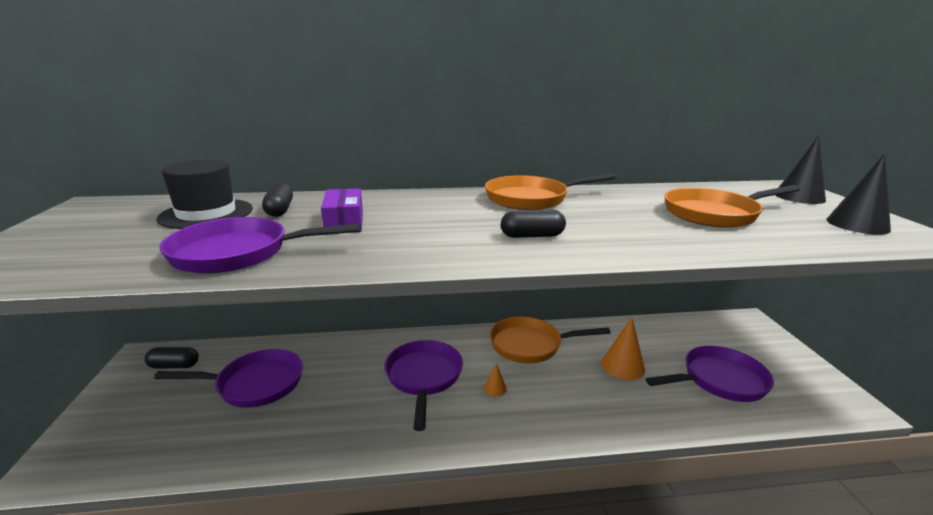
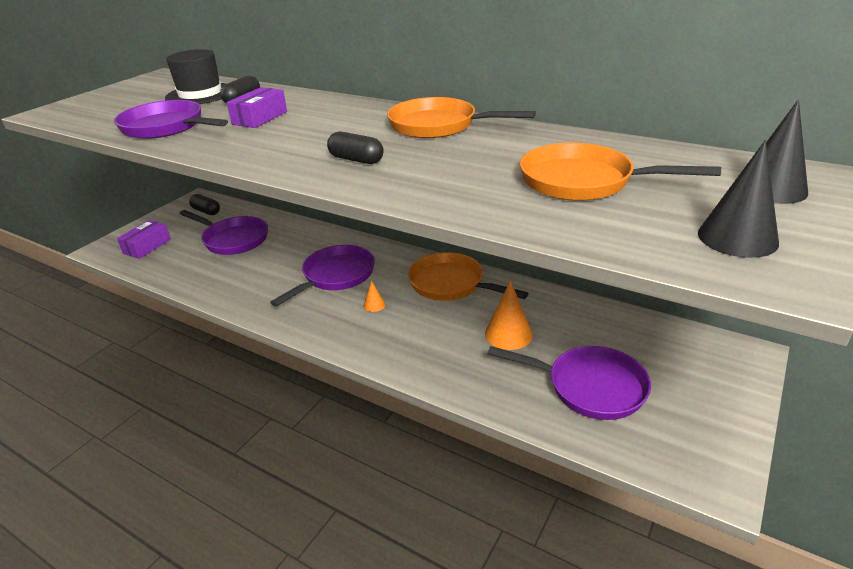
camera: 40 degrees right, 10 degrees up
none -> purple box [117,220,171,259]

